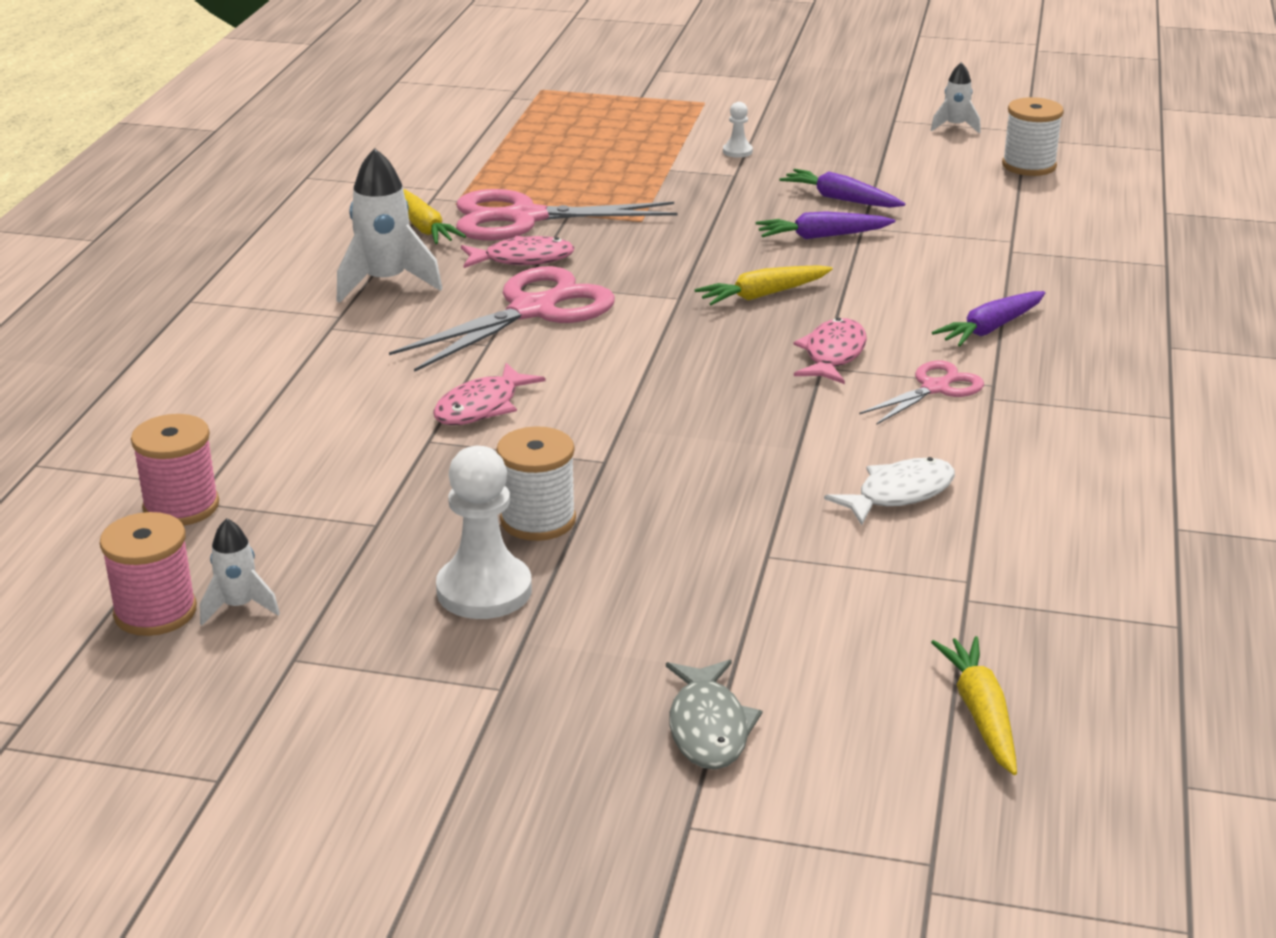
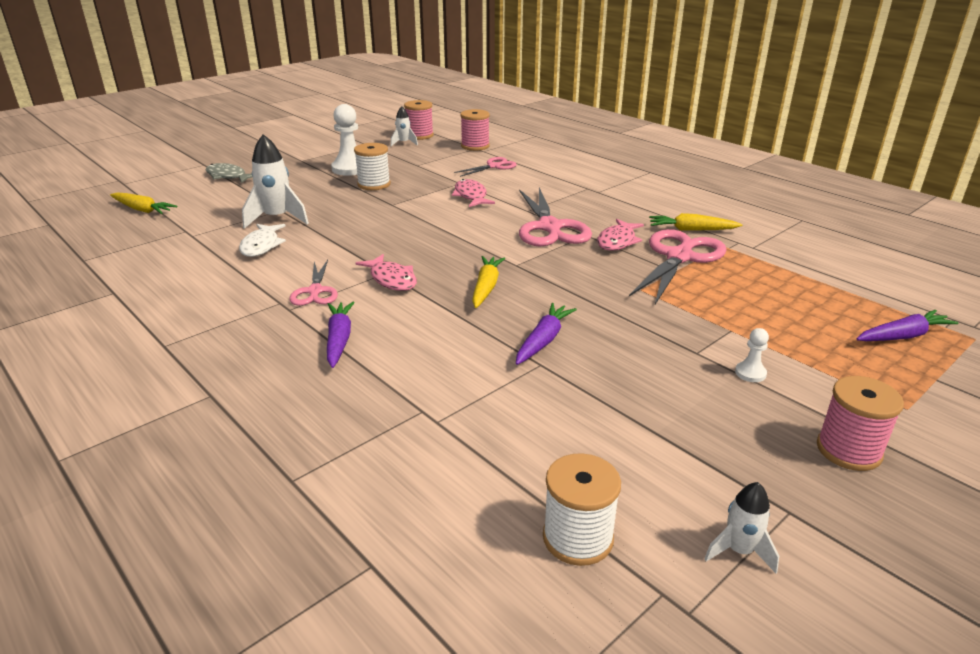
camera: 125 degrees right, 0 degrees up
white rocket [337,148,443,303] -> white rocket moved to [242,134,309,229]
purple carrot [779,169,906,208] -> purple carrot moved to [856,310,959,341]
none -> pink scissors [454,157,517,177]
none -> pink spool [817,376,904,471]

